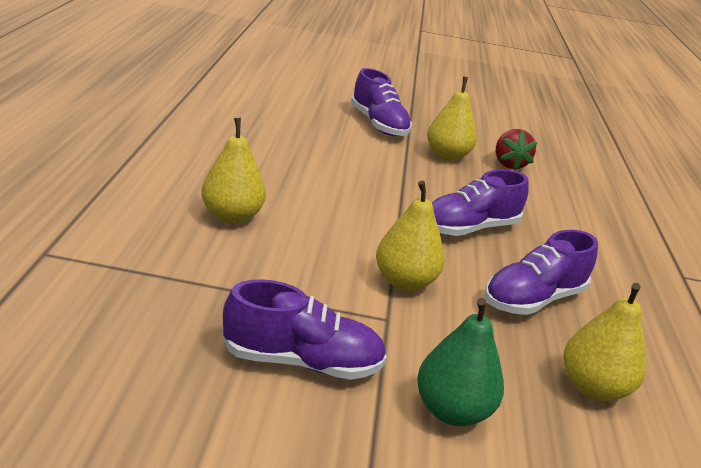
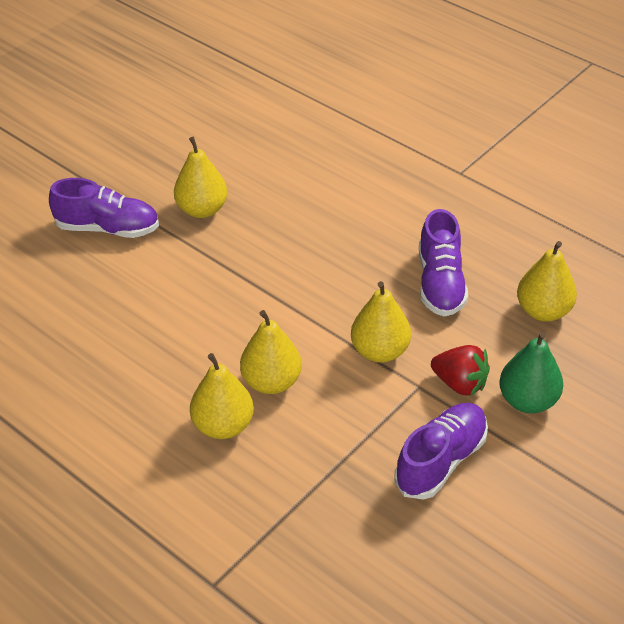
camera: 50 degrees left, 15 degrees up
purple shoe [432,170,529,236] -> none
red strawberry [496,129,538,171] -> red strawberry moved to [431,345,490,396]
none -> yellow pear [240,310,302,394]

